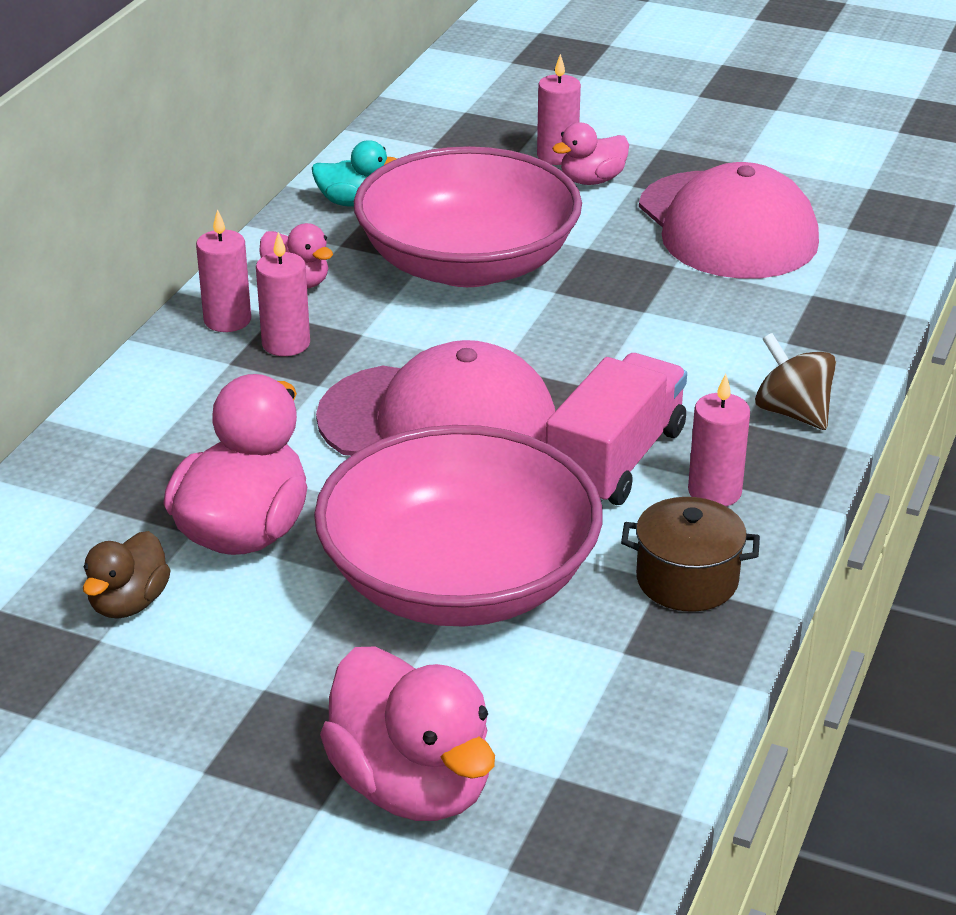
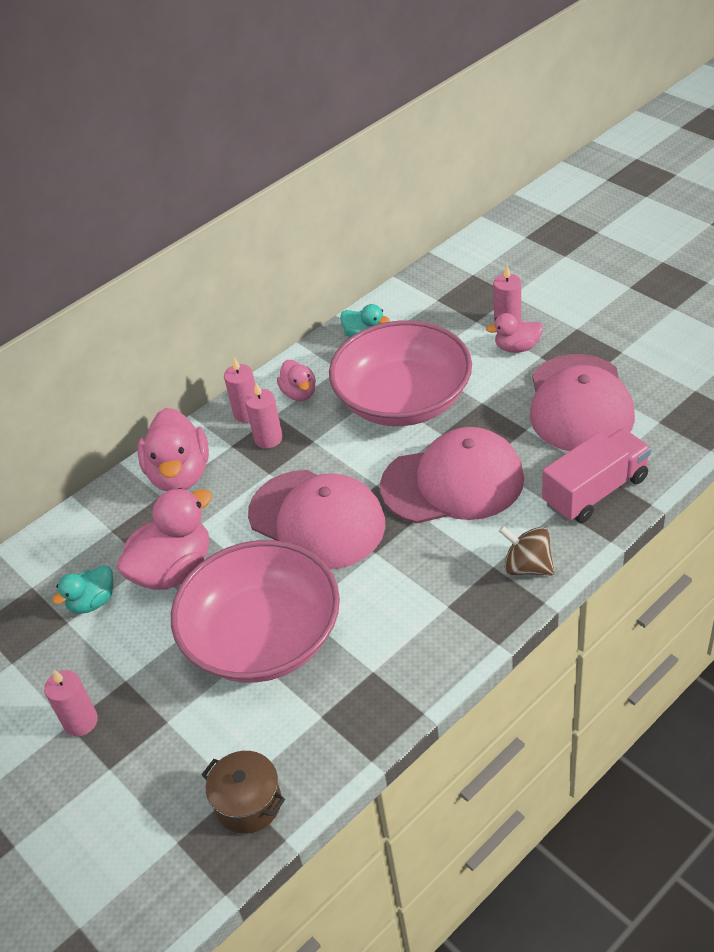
camera: 30 degrees right, 10 degrees up
brown duck [83,531,171,619] -> turquoise duck [52,565,113,614]
pink duck [320,647,495,821] -> pink duck moved to [137,408,209,491]
pink truck [546,353,687,505] -> pink truck moved to [542,428,651,523]
brown pot [621,497,760,612] -> brown pot moved to [201,751,285,834]
pink candle [688,374,750,506] -> pink candle moved to [44,670,98,736]
brown spinning top [755,333,836,430] -> brown spinning top turned 45 degrees counterclockwise [499,526,555,575]
none -> pink cap [380,427,524,524]

